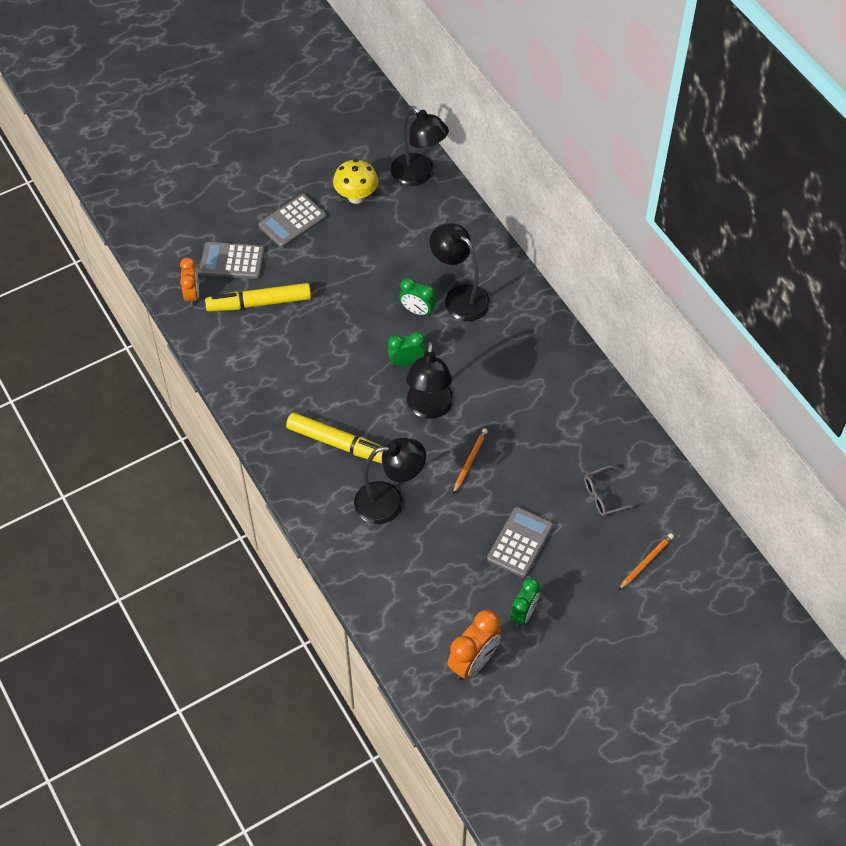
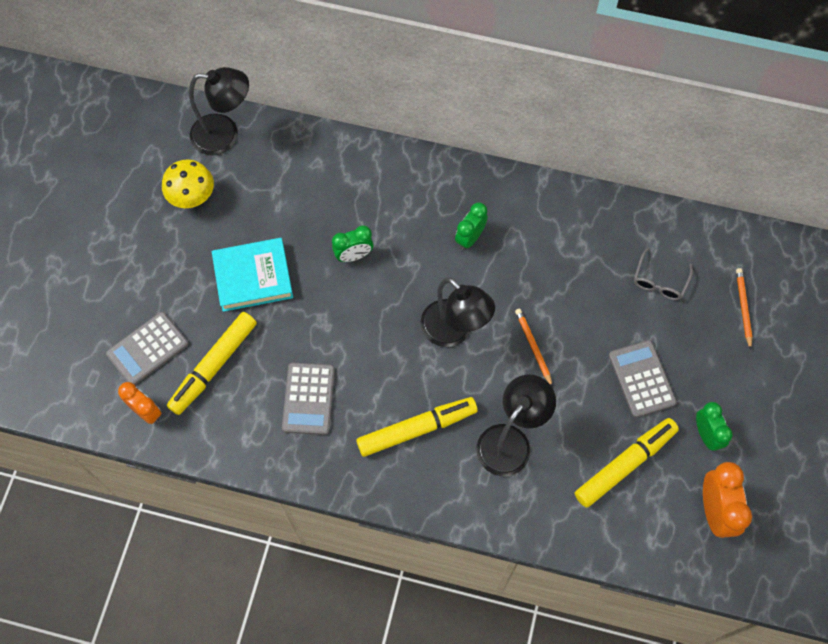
camera: 45 degrees left, 10 degrees up
grey calculator [259,194,327,248] -> grey calculator moved to [282,363,335,435]
green clock [388,332,426,366] -> green clock moved to [455,202,488,250]
black lamp [430,223,490,321] -> none
none -> turquoise book [212,238,293,312]
none -> yellow marker [575,418,679,508]

